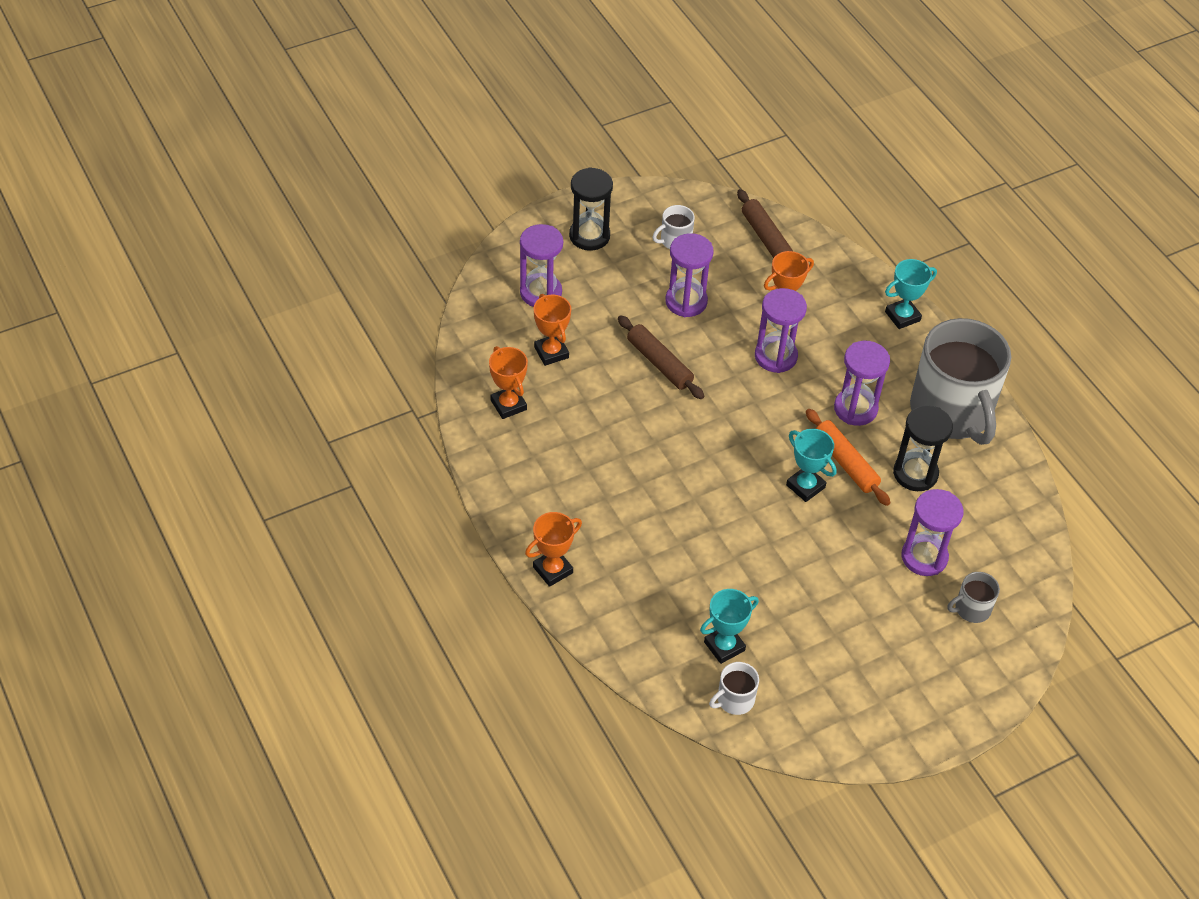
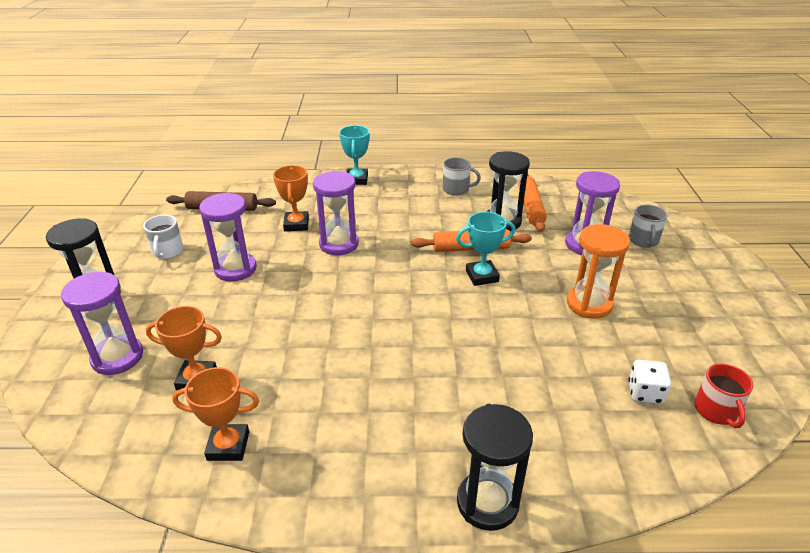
camera: 60 degrees left, 15 degrees down
orange trophy [525,512,582,587] -> black hourglass [457,404,533,531]
brown rolling pin [618,315,704,399] -> none
turquoise trophy [700,589,759,664] -> white dice [628,360,671,404]
white mug [709,662,759,715] -> red mug [694,363,753,428]
purple hourglass [834,341,890,426] -> none
grey mug [910,318,1011,445] -> grey mug [443,157,481,195], size x0.40
none -> orange rolling pin [518,174,547,232]
none -> orange hourglass [567,224,630,319]

